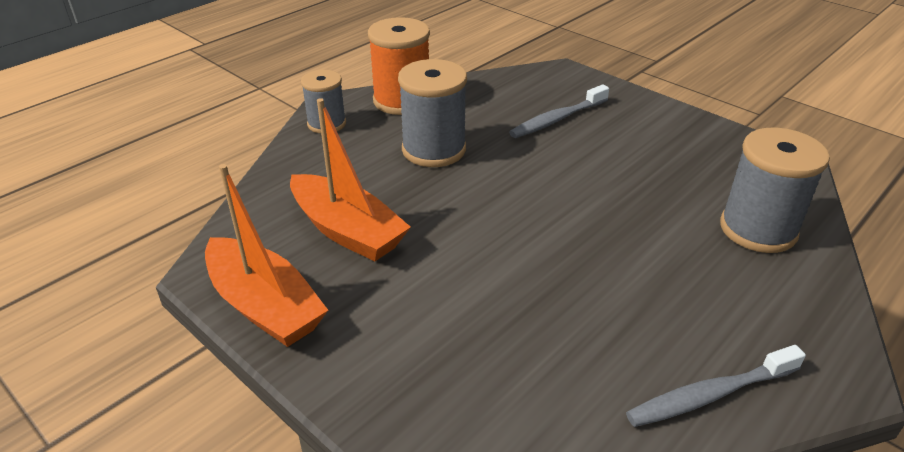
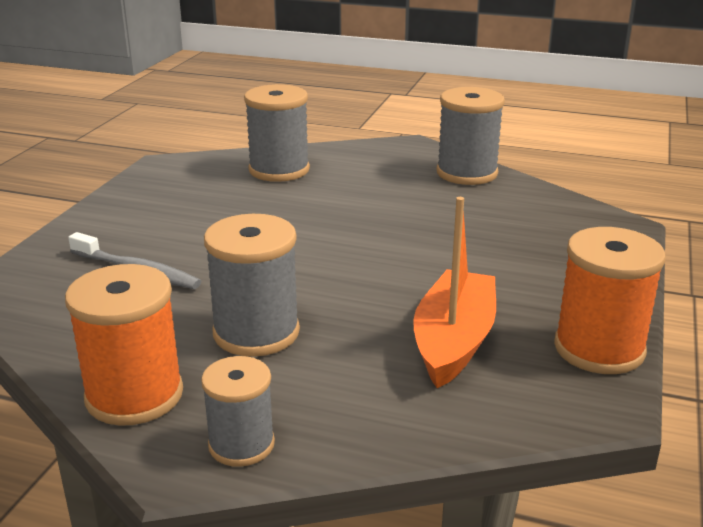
camera: 115 degrees left, 10 degrees down
orange boat [205,164,328,347] -> orange spool [554,227,666,374]
grey toothbrush [626,345,806,427] -> grey spool [437,87,505,185]

